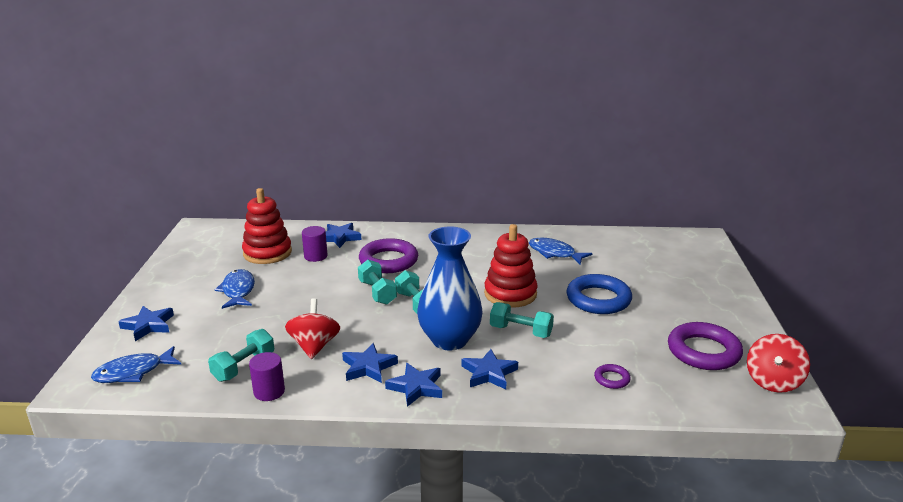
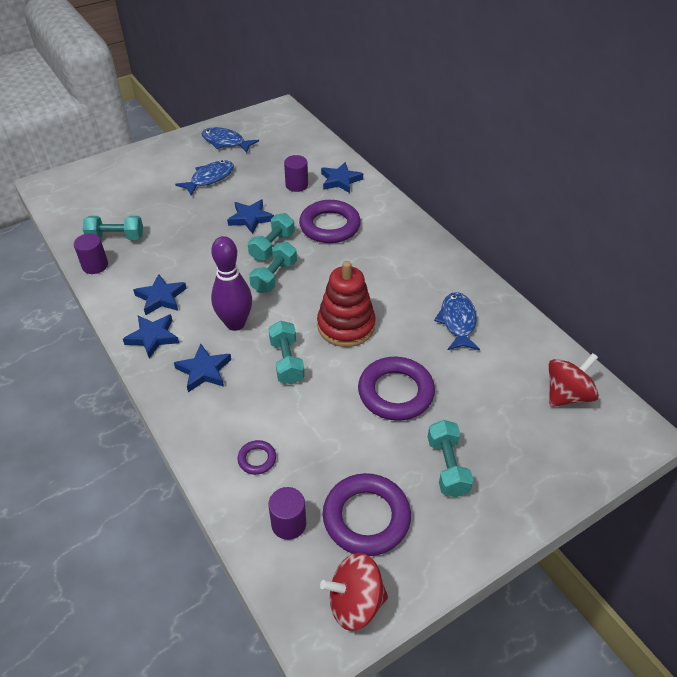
camera: 55 degrees right, 20 degrees up
blue fish [91,346,182,383] -> blue fish moved to [201,127,259,153]
blue star [118,306,174,341] -> blue star moved to [227,200,274,234]
red stacking toy [242,188,292,264] -> none
red spinning top [285,298,340,359] -> red spinning top moved to [549,353,599,407]
blue vase [417,226,483,350] -> purple bowling pin [211,236,252,331]
blue ring [567,274,632,314] -> purple ring [358,357,435,421]
none -> purple cylinder [268,487,306,540]
none -> turquoise dumbbell [428,420,473,497]

